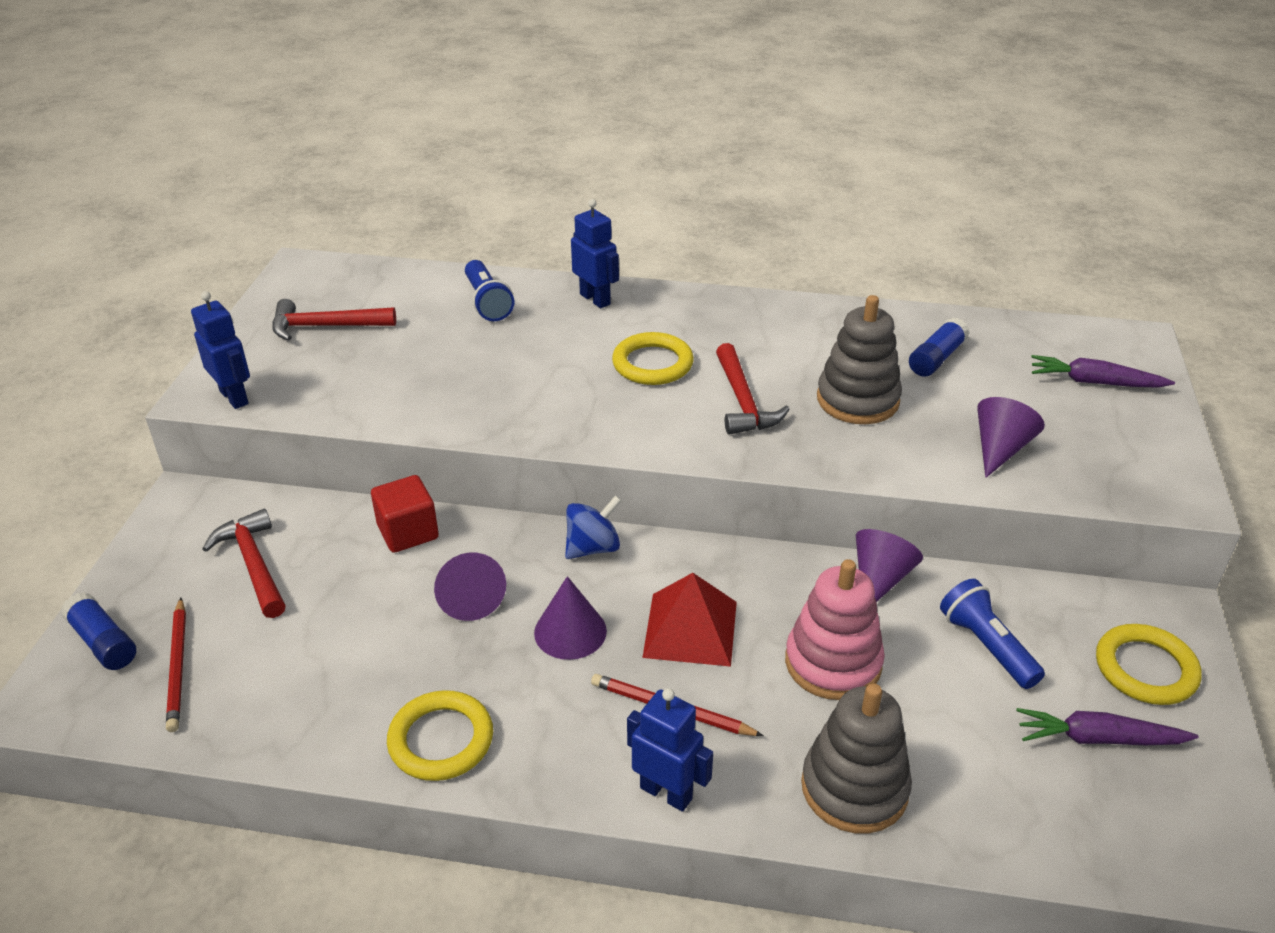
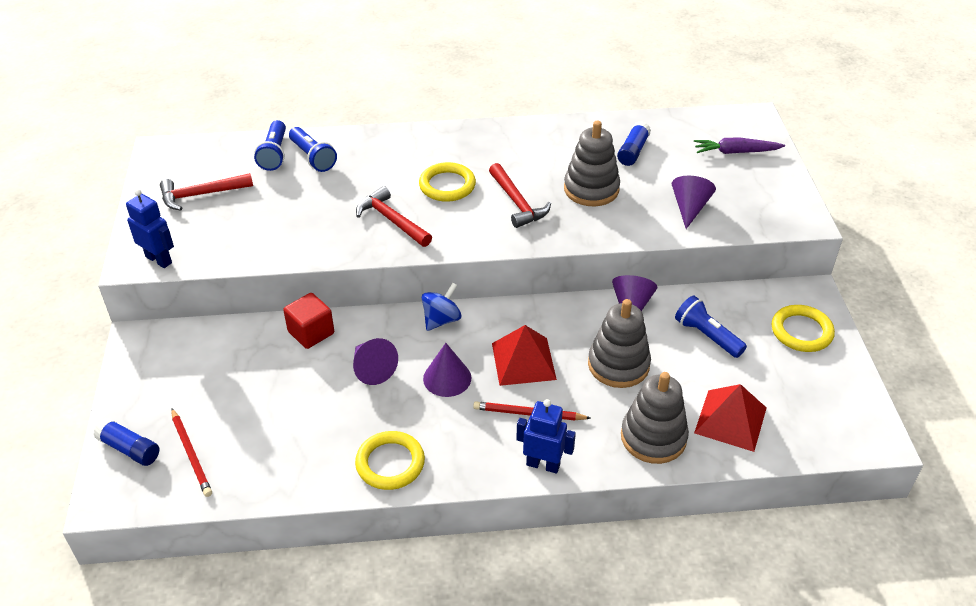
camera: 15 degrees left, 5 degrees up
red hammer [202,509,286,618] -> red hammer moved to [356,186,432,247]
blue robot [571,199,619,308] -> none
pink stacking toy [785,559,885,700] -> grey stacking toy [588,299,651,388]
purple carrot [1016,708,1198,745] -> none
none -> blue flashlight [254,120,286,171]
none -> red pyramid [694,384,767,452]

